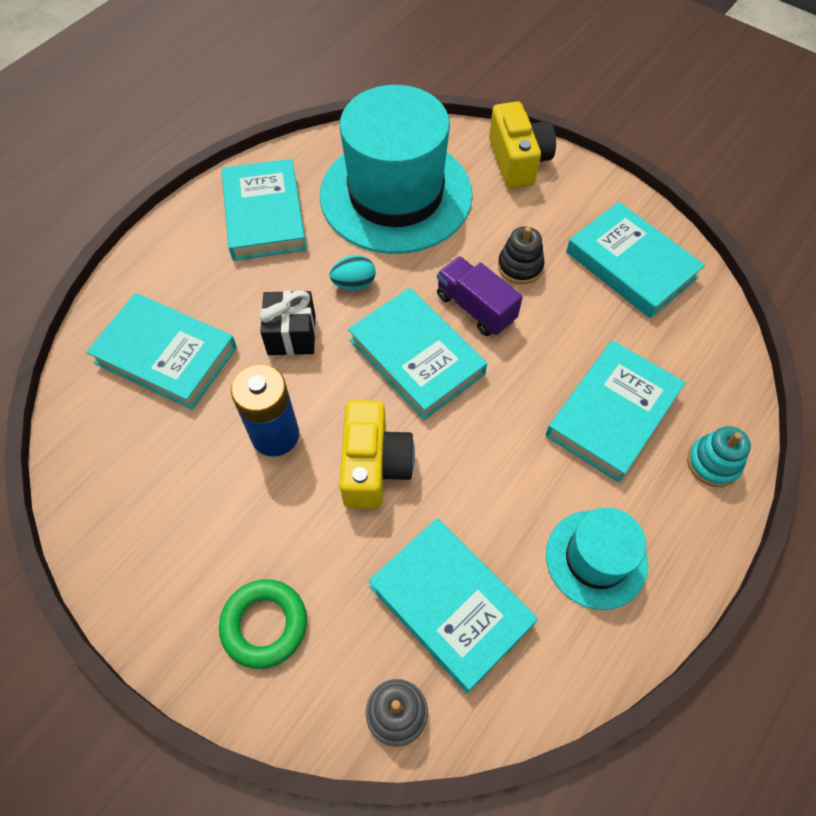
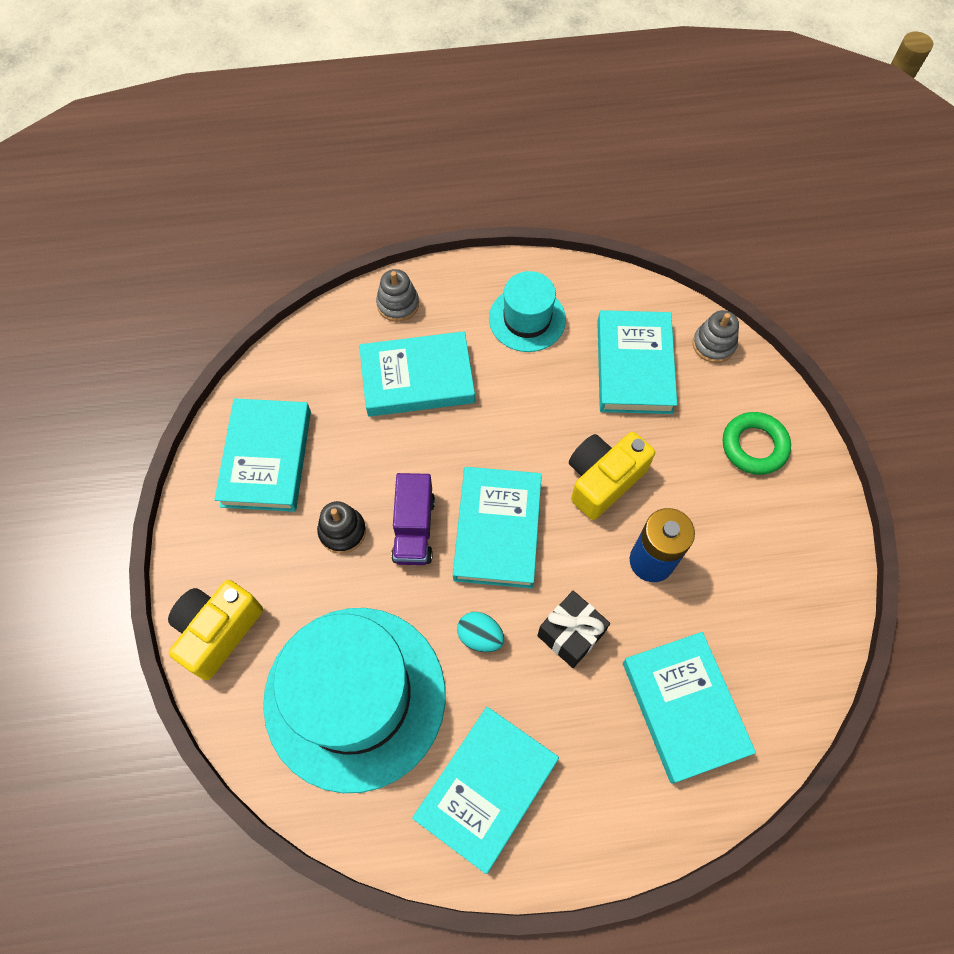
camera: 135 degrees left, 5 degrees up
turquoise stacking toy [687,426,751,487] -> grey stacking toy [376,269,419,322]

